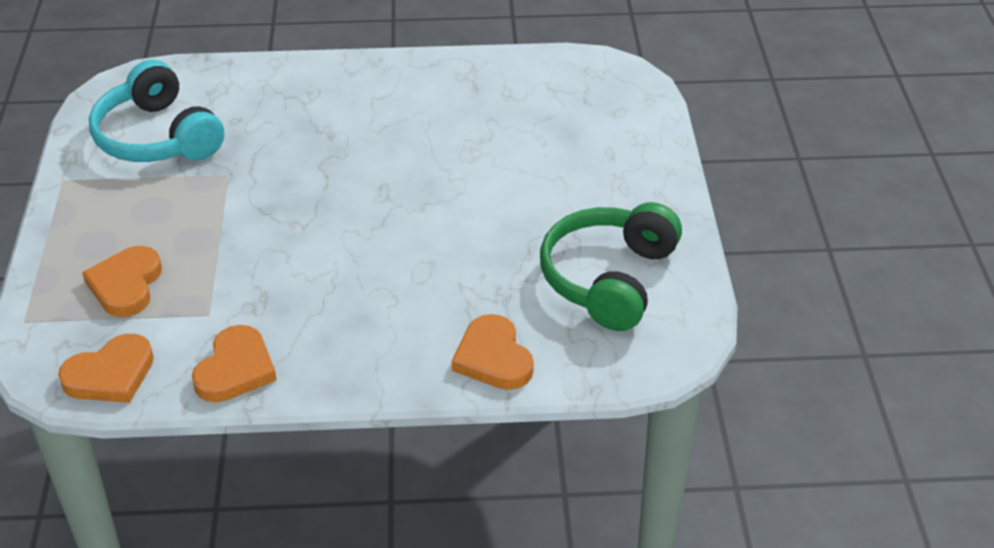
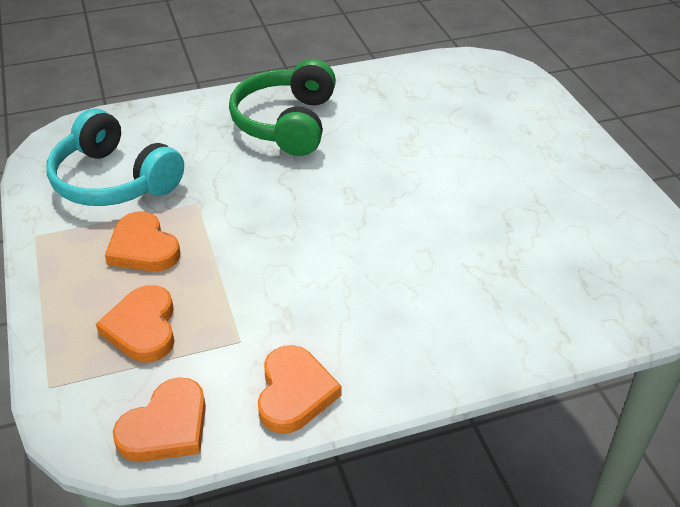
camera: 15 degrees left, 0 degrees up
orange heart [452,314,534,390] -> orange heart moved to [105,211,181,272]
green headphones [540,202,682,331] -> green headphones moved to [229,59,336,156]

